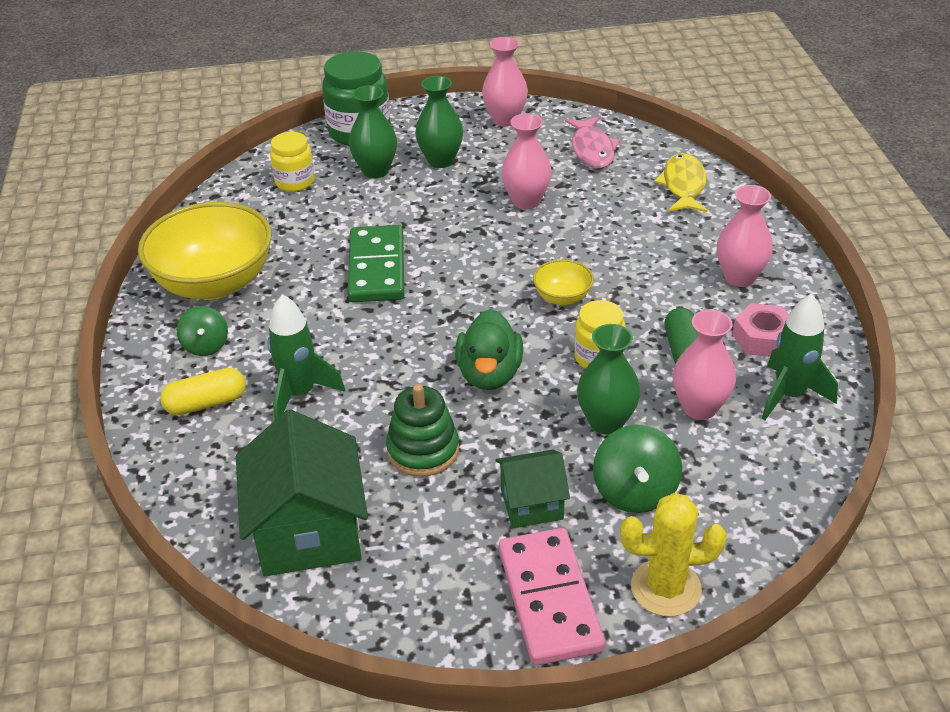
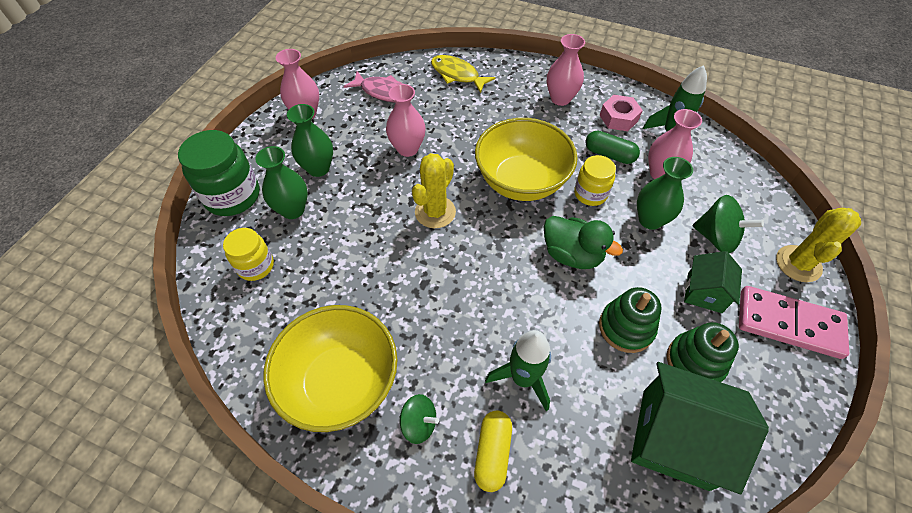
camera: 60 degrees left, 15 degrees up
green domino [348,225,404,302] -> none
yellow bowl [533,259,594,305] -> yellow bowl [475,118,578,201], size x2.21
none -> yellow cactus [412,153,456,228]
none -> green stacking toy [667,322,739,382]

